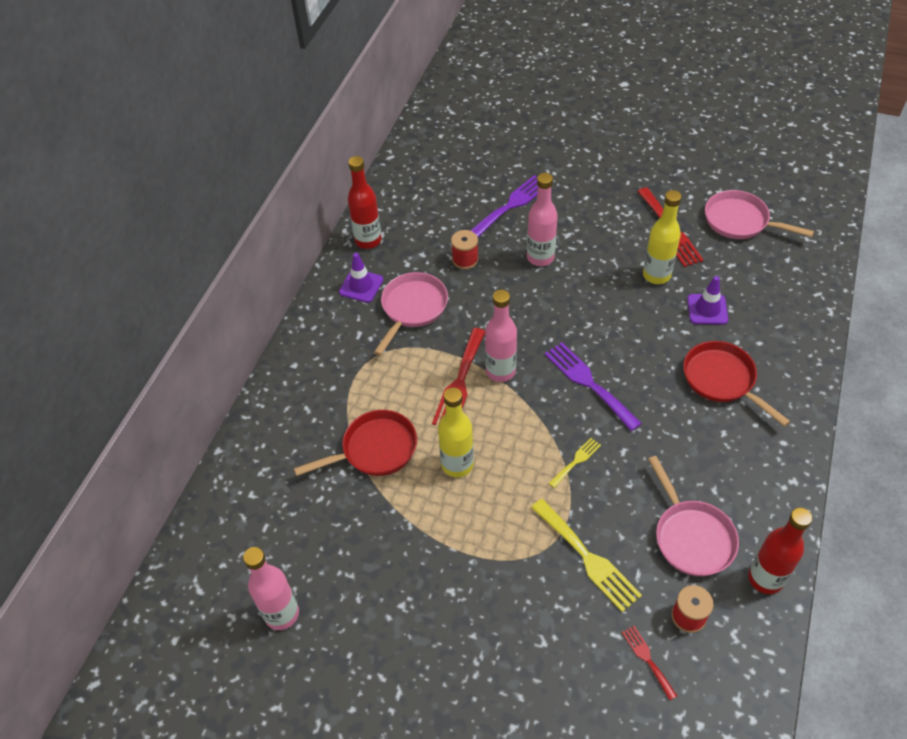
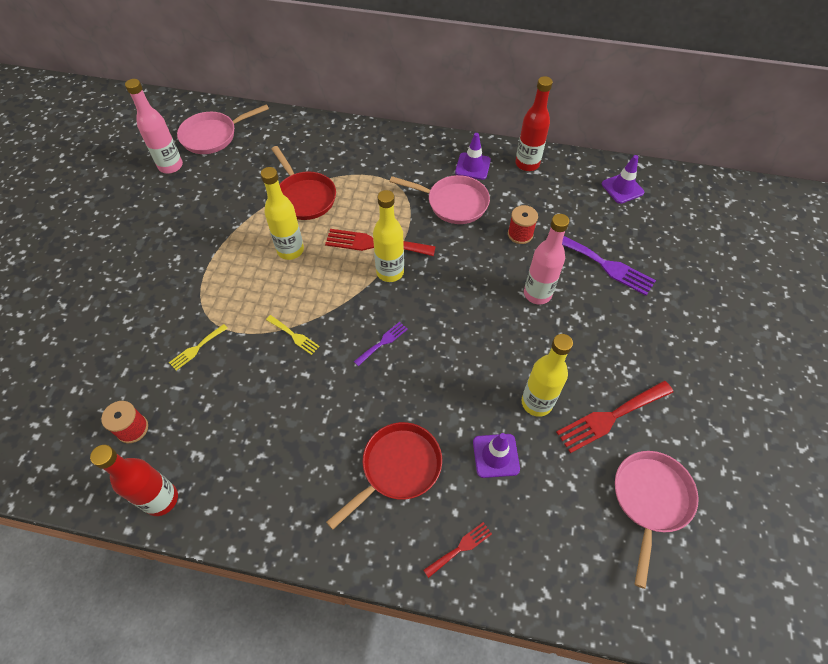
camera: 80 degrees right, 5 degrees up
pink bottle [485,290,517,382] -> yellow bottle [373,190,404,282]
yellow fork [531,499,642,612] -> yellow fork [169,324,228,370], size x0.53
purple fork [545,342,642,431] -> purple fork [354,322,408,366], size x0.53
red fork [622,626,677,700] -> red fork moved to [423,522,492,578]
pink pan [648,456,739,576] -> pink pan moved to [177,104,269,154]
none -> purple traffic cone [602,155,645,204]

